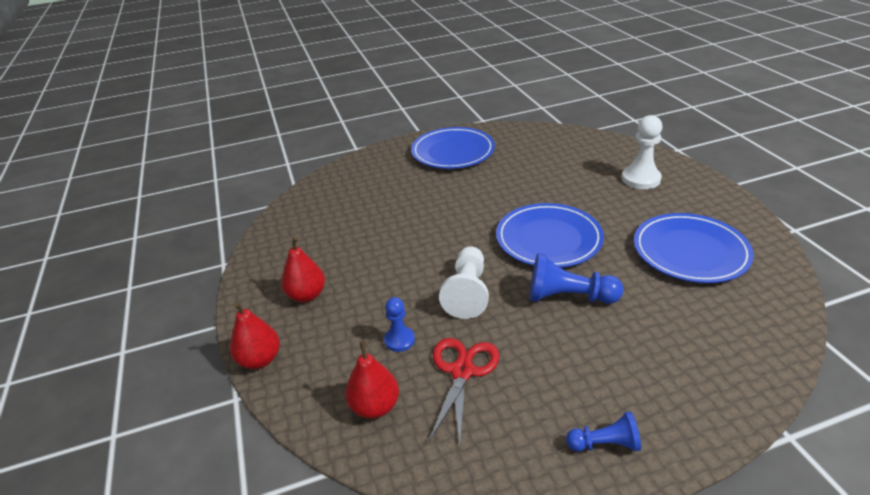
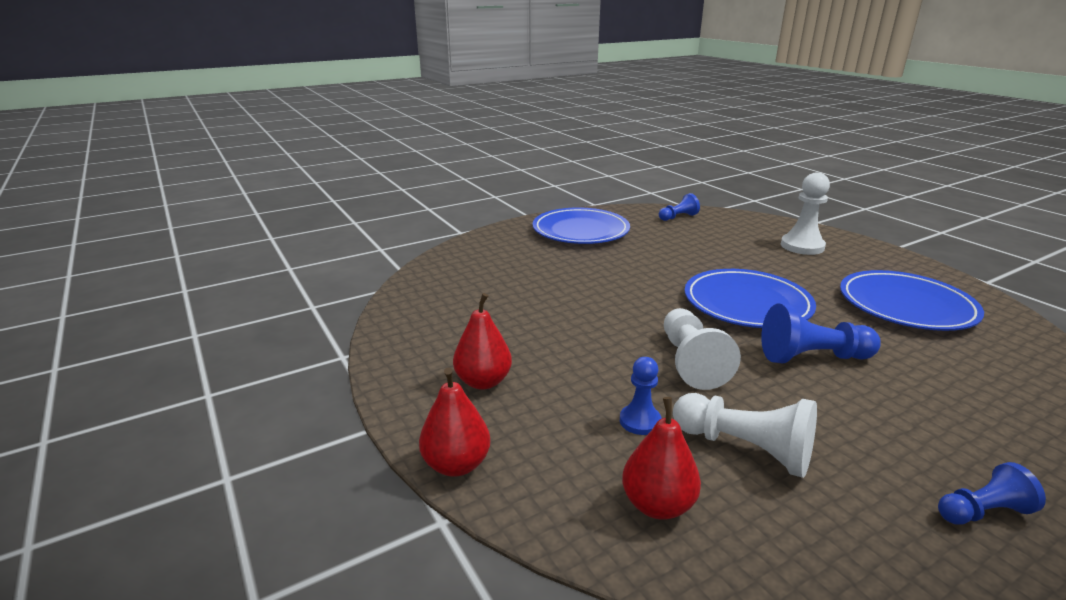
camera: 15 degrees left, 10 degrees down
red scissors [429,338,500,444] -> white pawn [673,393,817,478]
none -> blue pawn [659,193,700,221]

